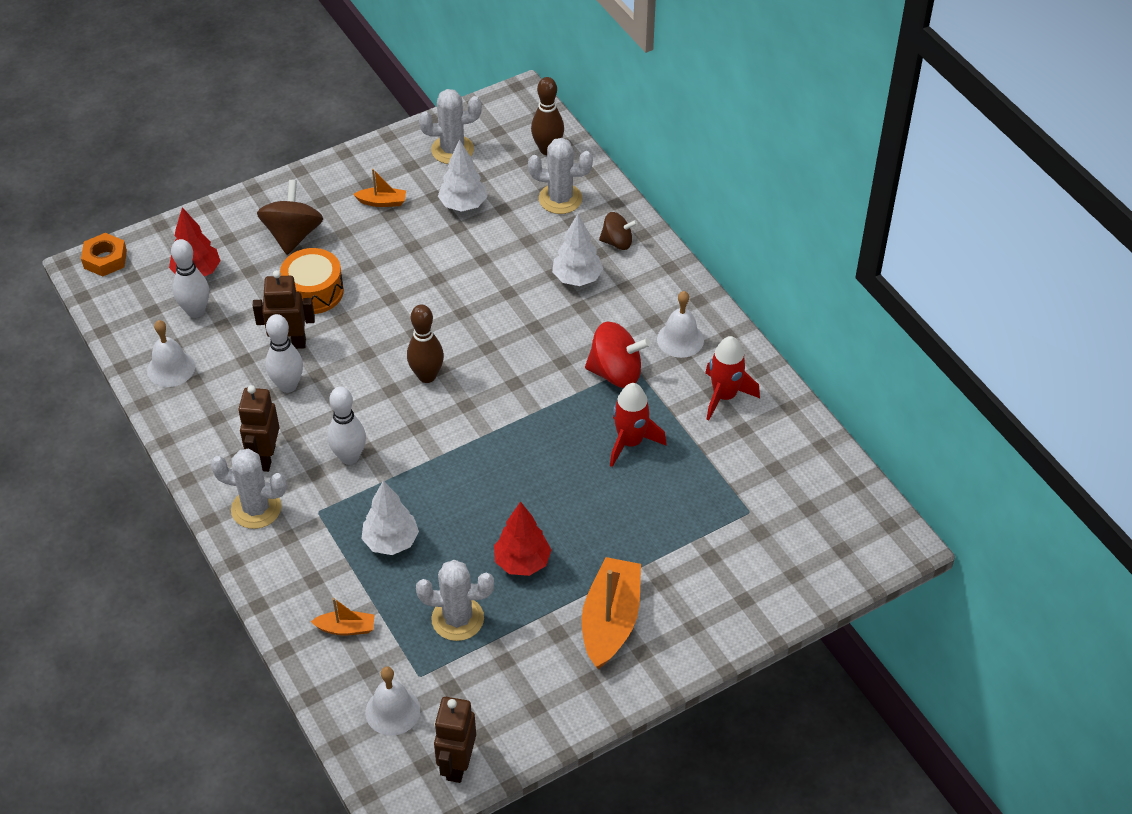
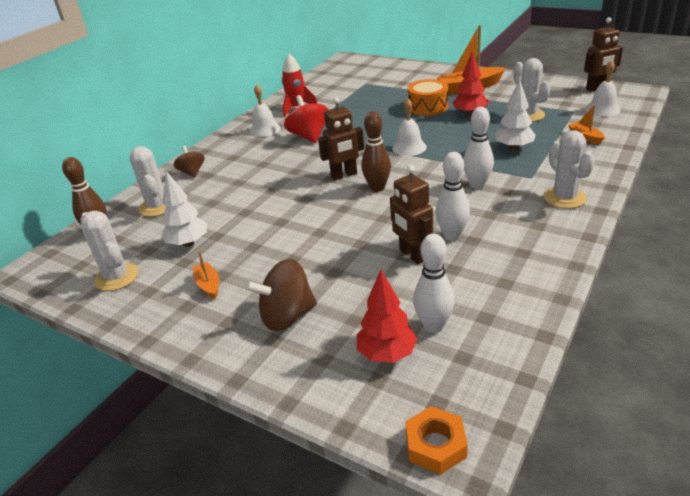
camera: 115 degrees left, 15 degrees down
white bell [147,320,195,387] -> white bell moved to [392,98,427,156]
brown robot [238,385,279,472] -> brown robot moved to [318,97,364,180]
orange drum [280,248,344,314] -> orange drum moved to [408,79,448,116]
white tree [552,214,603,286] -> none
red rocket [610,383,667,467] -> none

